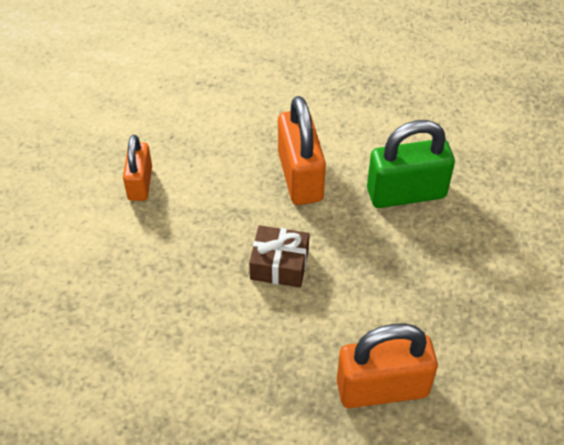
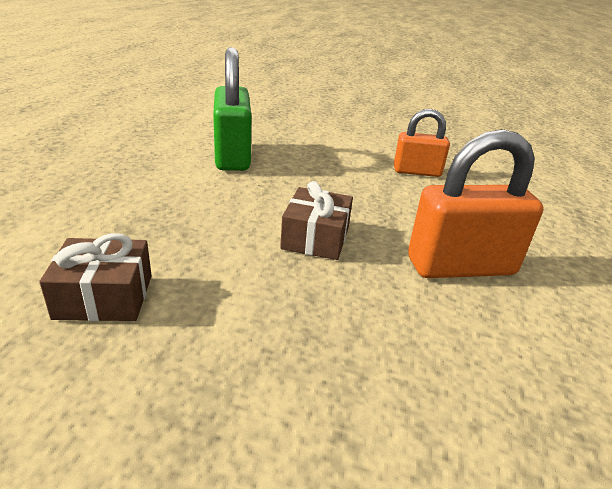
camera: 90 degrees right, 20 degrees down
orange padlock [337,323,438,408] -> brown gift [39,233,152,321]
green padlock [367,120,455,208] -> green padlock moved to [213,47,251,171]

